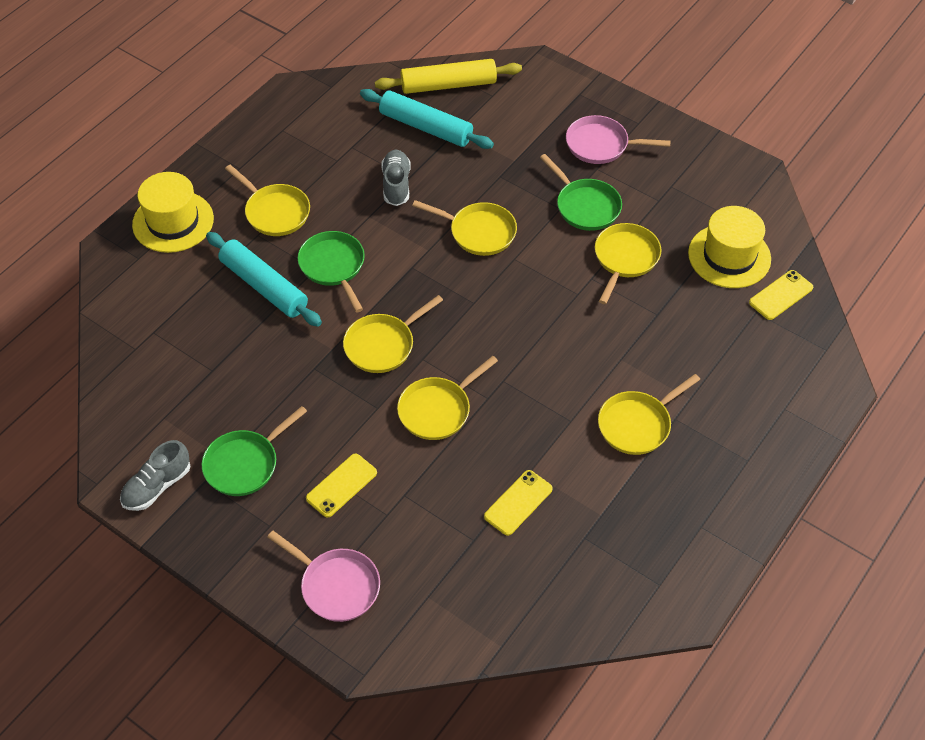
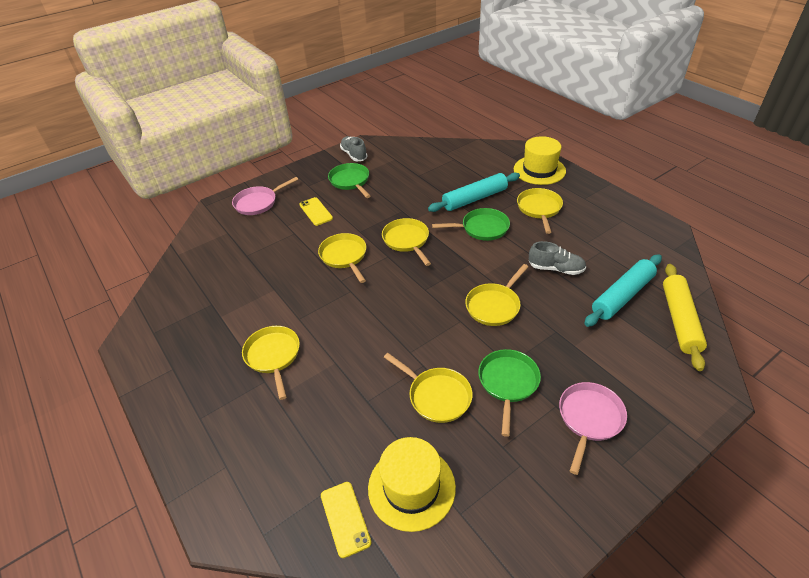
camera: 110 degrees right, 10 degrees down
yellow pan [225,165,310,236] -> yellow pan turned 120 degrees clockwise [517,188,563,234]
yellow phone [484,470,553,536] -> none
green pan [540,154,622,231] -> green pan turned 120 degrees clockwise [478,349,541,437]

